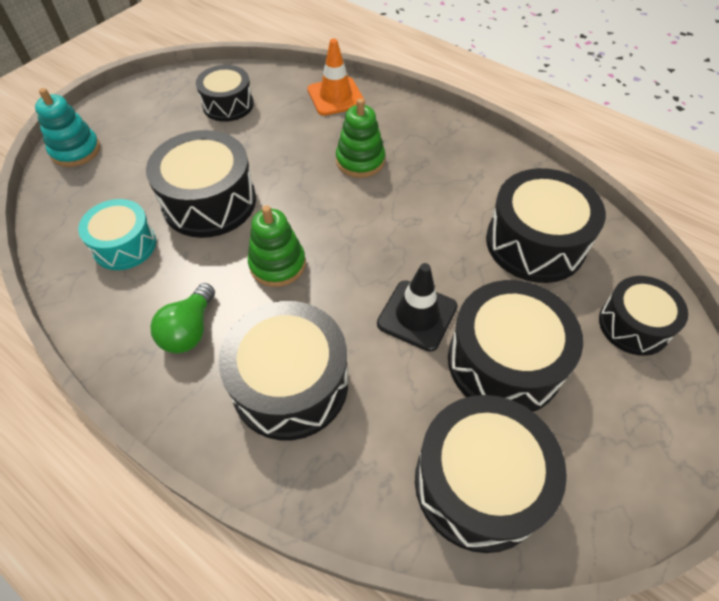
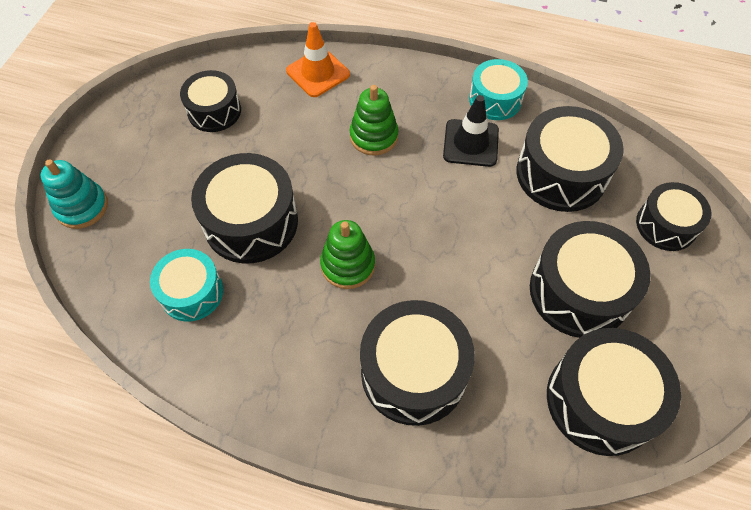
camera: 20 degrees left, 5 degrees up
green light bulb [150,283,215,353] -> none
black traffic cone [377,263,458,352] -> black traffic cone moved to [443,95,499,167]
none -> turquoise drum [469,59,528,120]

